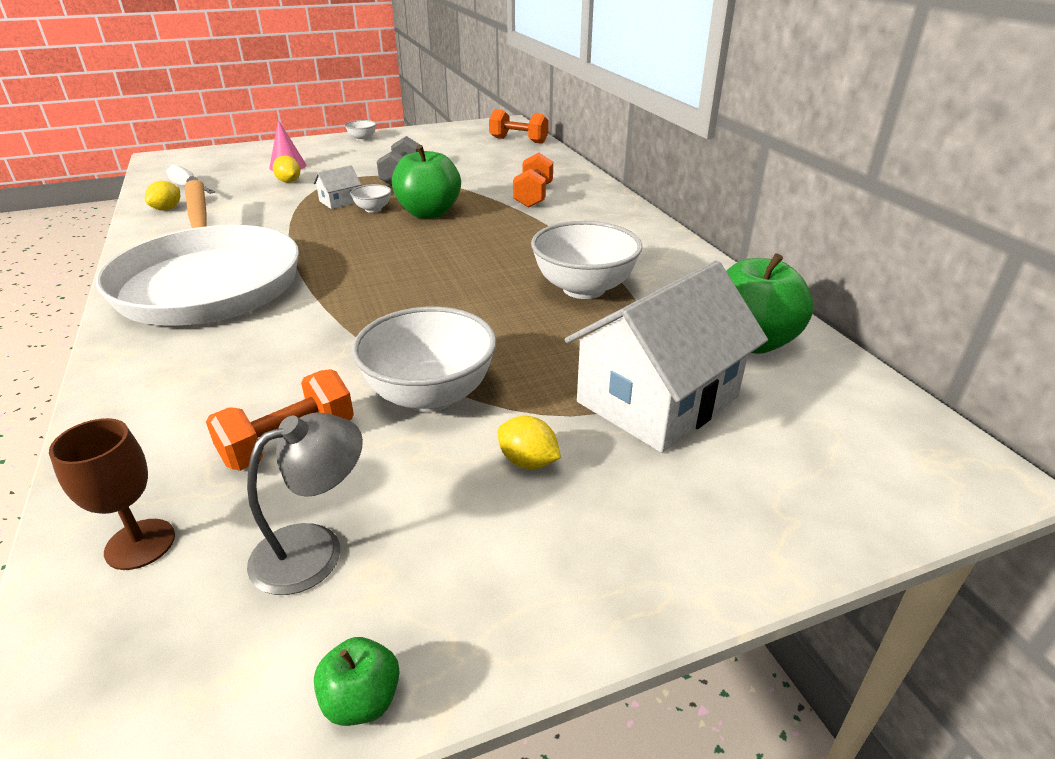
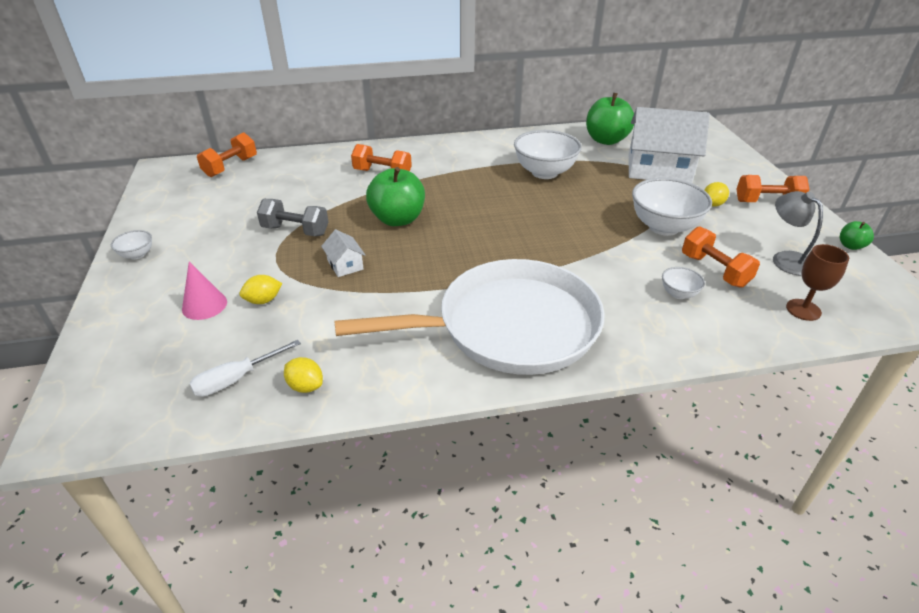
camera: 80 degrees left, 5 degrees up
white bowl [350,184,391,213] -> white bowl moved to [662,267,705,299]
white house [565,260,768,453] -> white house turned 45 degrees counterclockwise [629,107,710,183]
none -> orange dumbbell [737,175,810,202]

